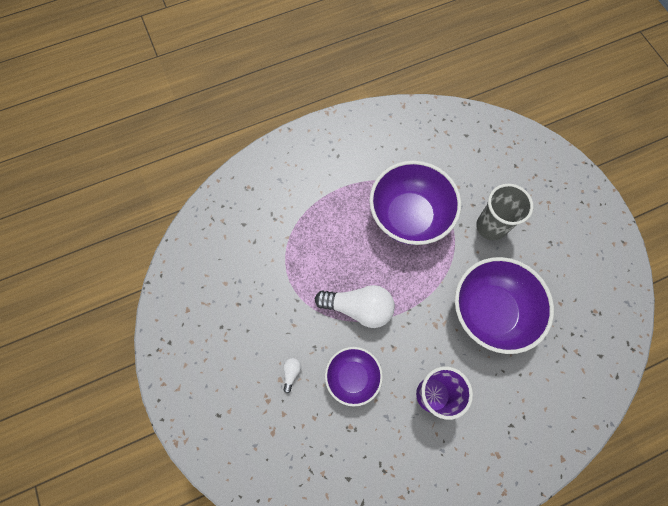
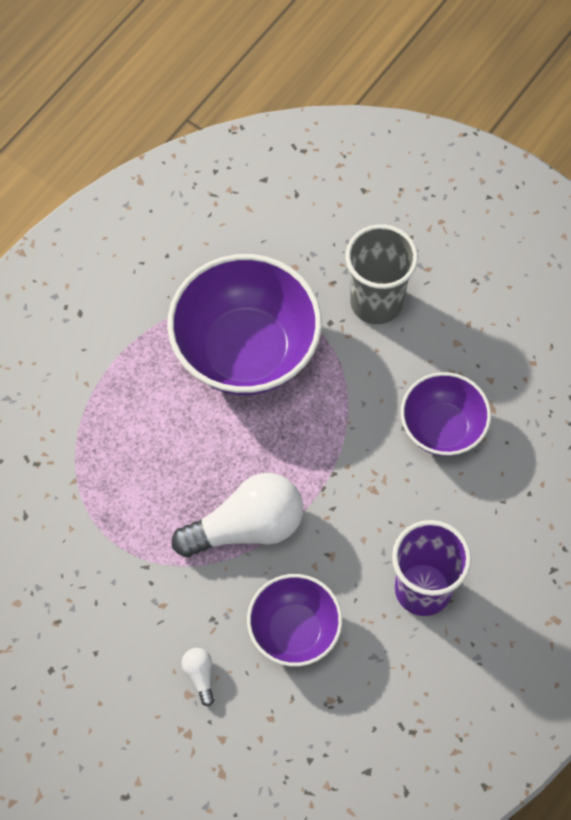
camera: 30 degrees left, 5 degrees down
purple bowl [455,257,554,354] -> purple bowl [401,372,491,456], size x0.58

